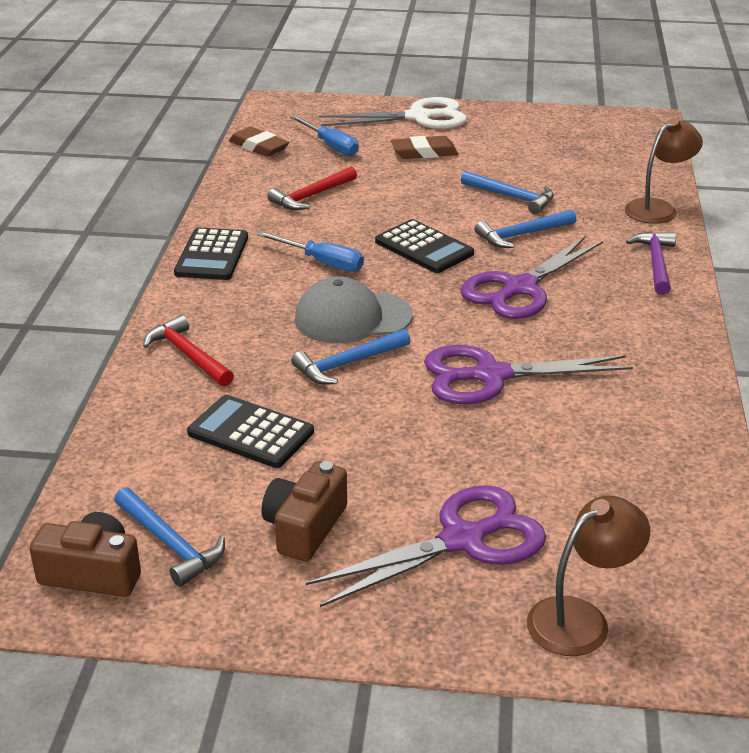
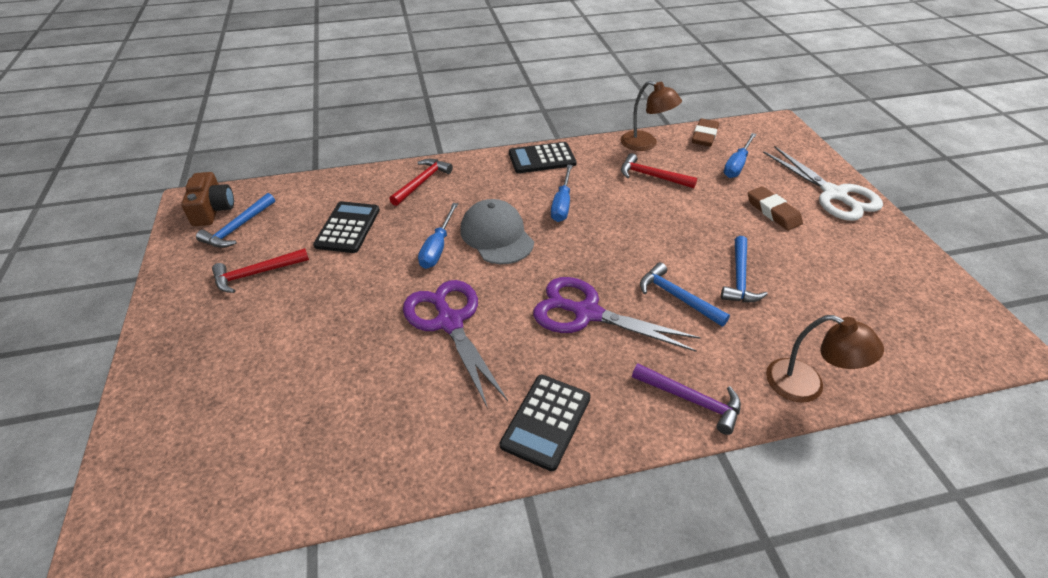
camera: 70 degrees right, 10 degrees up
brown camera [261,461,347,561] -> red hammer [212,248,309,293]
blue hammer [291,329,411,384] -> blue screwdriver [418,203,458,269]
purple scissors [306,485,546,607] -> none
black calculator [375,219,474,273] -> black calculator moved to [500,375,591,471]
brown lamp [527,496,650,656] -> brown lamp moved to [621,81,682,151]
purple hammer [626,231,676,295] -> purple hammer turned 45 degrees clockwise [632,363,741,435]

